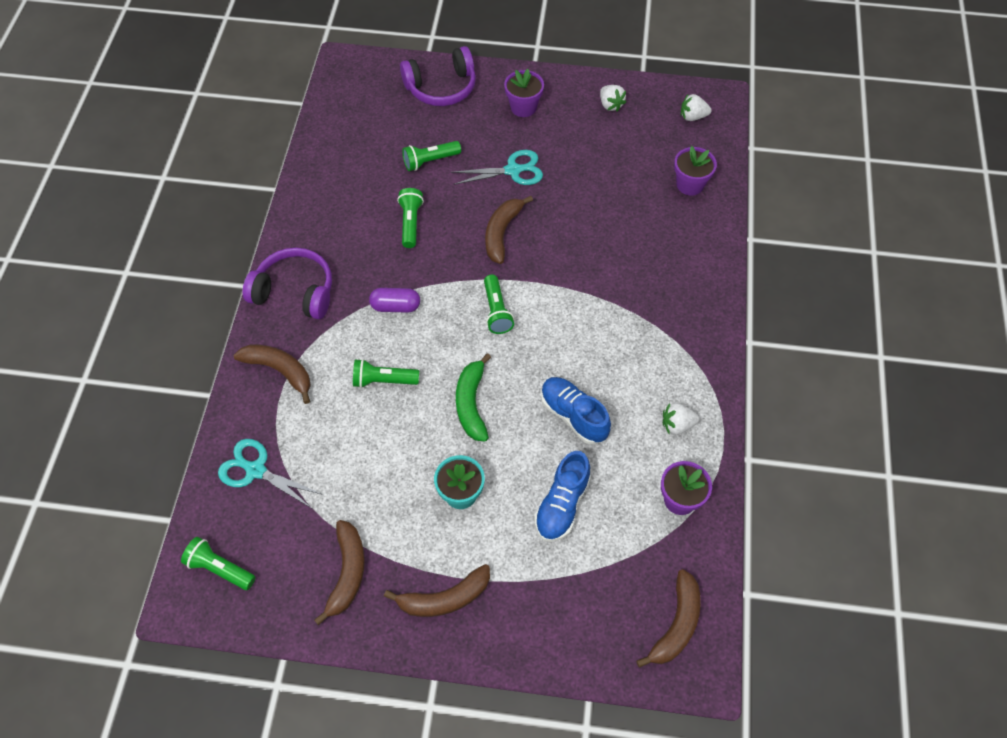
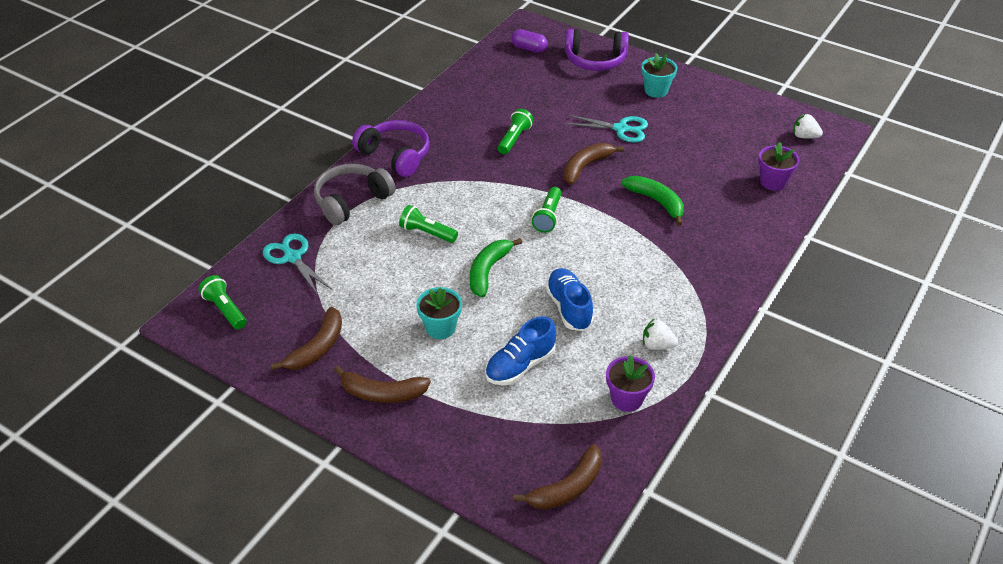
camera: 25 degrees right, 15 degrees down
brown banana [234,345,311,404] -> grey headphones [314,164,396,225]
purple capsule [369,288,420,312] -> purple capsule moved to [511,29,548,53]
green flashlight [402,141,461,171] -> none
purple flower pot [504,69,544,117] -> turquoise flower pot [641,53,677,98]
white strawberry [600,85,626,112] -> none
none -> green banana [621,176,684,226]

